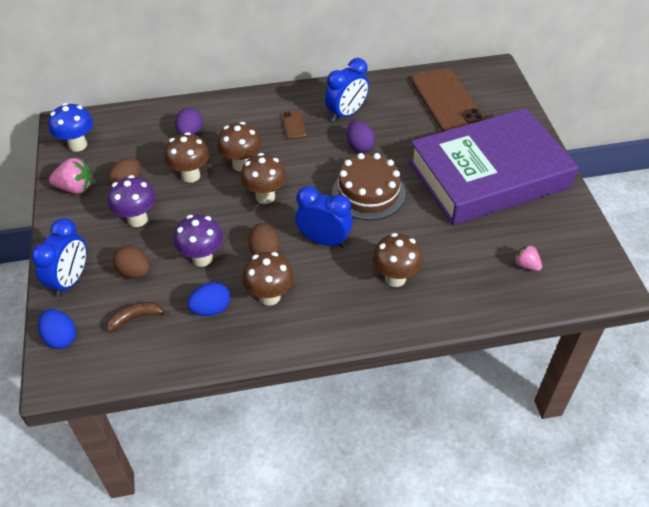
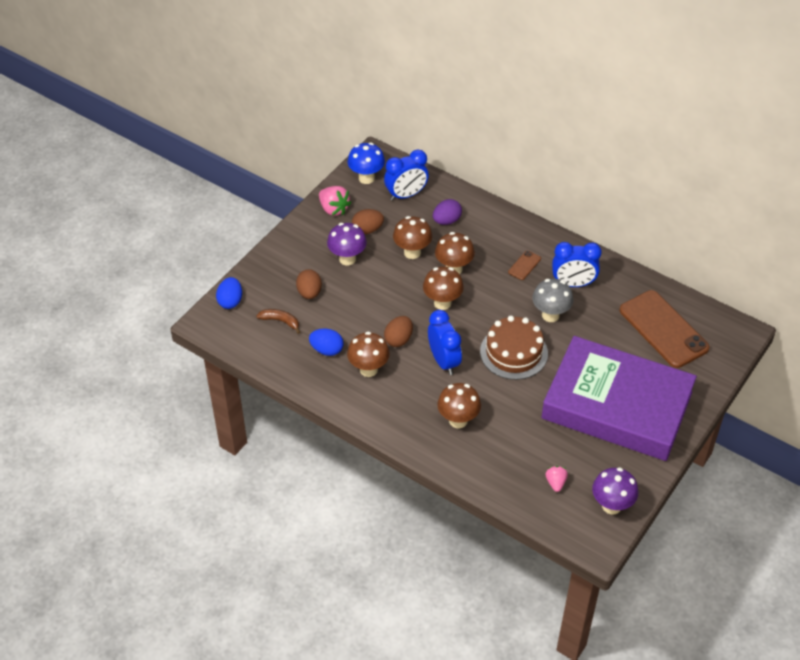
camera: 45 degrees right, 0 degrees up
blue clock [31,218,87,297] -> blue clock moved to [384,150,429,201]
purple mushroom [174,214,223,267] -> purple mushroom moved to [592,468,638,515]
purple egg [346,121,375,153] -> grey mushroom [532,279,573,322]
brown phone [411,68,486,132] -> brown phone turned 60 degrees counterclockwise [620,290,710,368]

